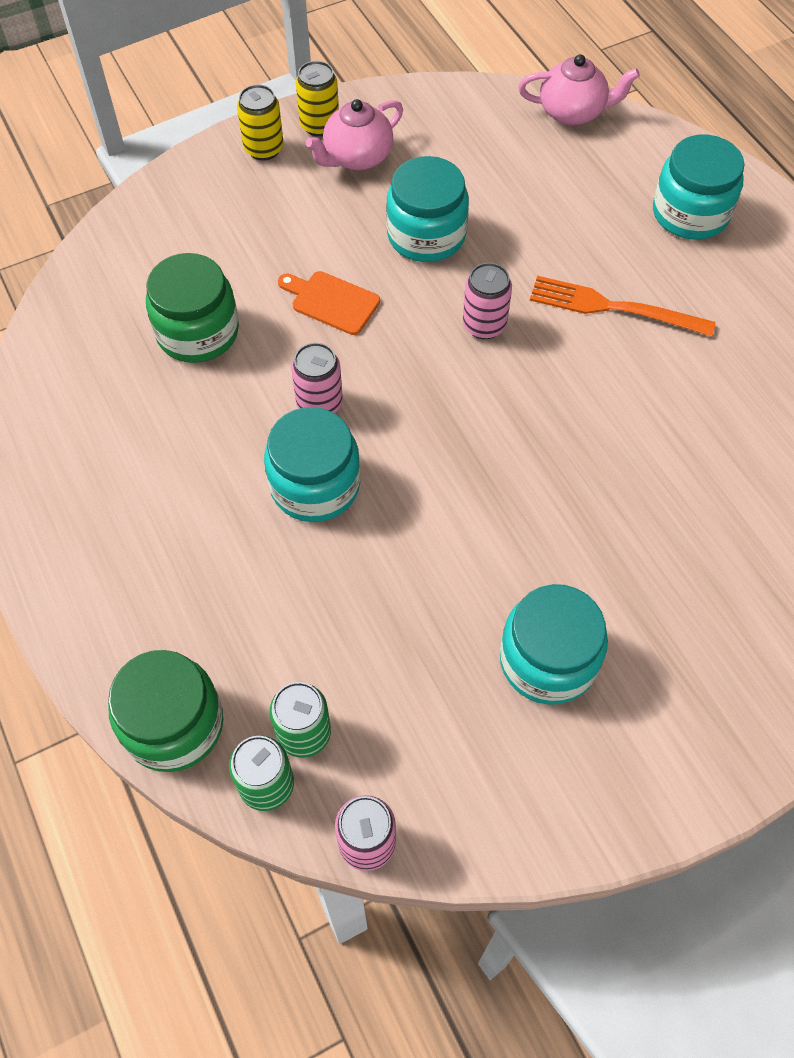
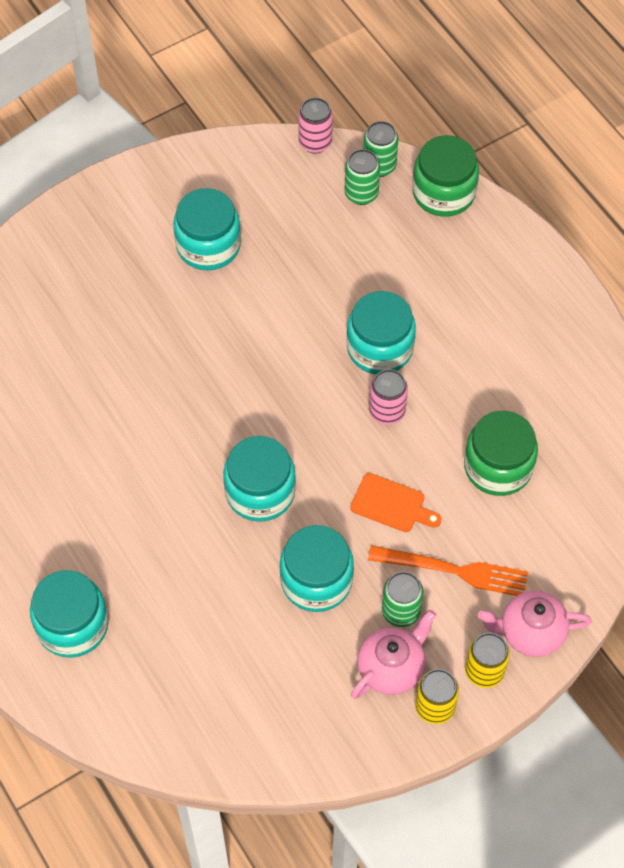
camera: 175 degrees right, 0 degrees up
pink can [462,263,512,339] -> turquoise jar [223,436,296,522]
pink teapot [518,54,640,126] -> pink teapot moved to [478,590,591,657]
orange fork [530,276,716,337] -> orange fork moved to [368,545,528,596]
none -> green can [382,572,423,627]

